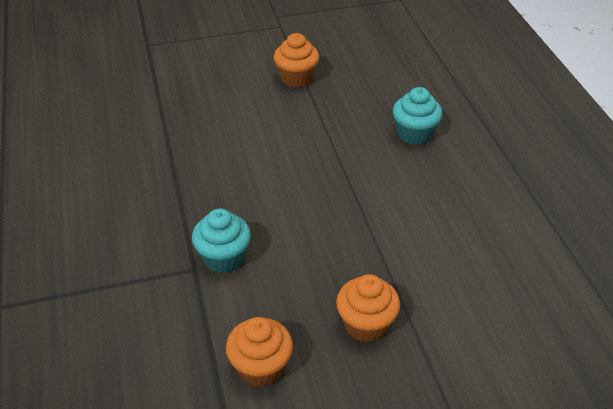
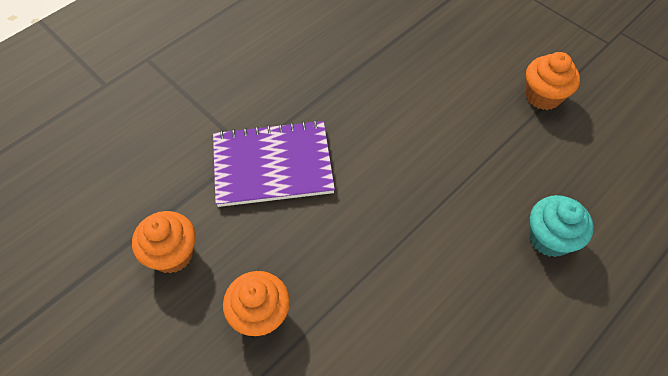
camera: 60 degrees right, 15 degrees up
turquoise cupcake [192,209,251,273] -> purple notebook [213,120,335,207]

